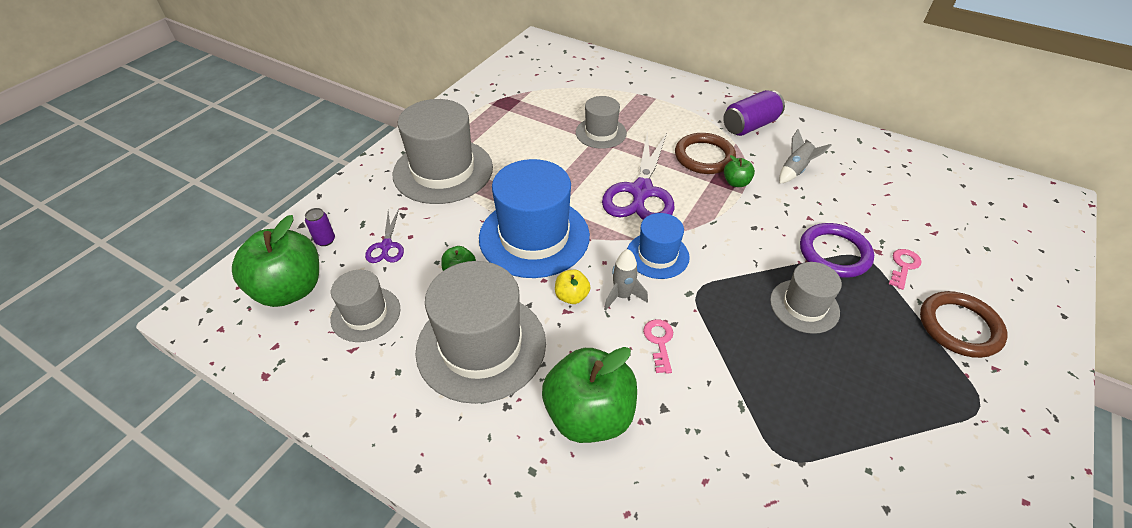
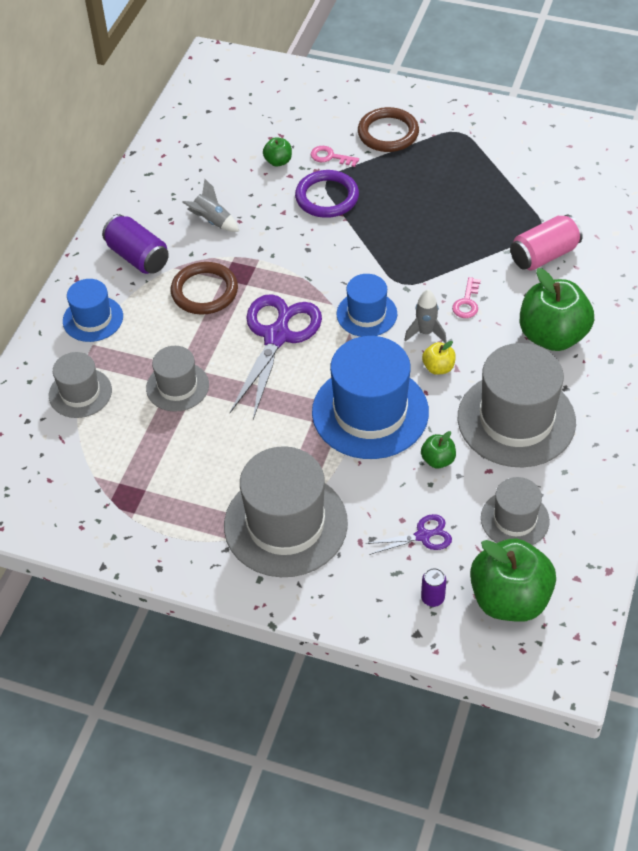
camera: 100 degrees left, 5 degrees up
purple scissors [602,131,675,220] -> purple scissors turned 75 degrees counterclockwise [230,294,322,420]
pink key [643,319,673,374] -> pink key turned 60 degrees counterclockwise [452,277,481,318]
green apple [724,155,755,187] -> green apple moved to [263,137,292,167]
grey hat [770,262,842,334] -> grey hat moved to [49,352,112,418]
none -> blue hat [63,279,123,342]
none -> pink can [510,215,583,271]

